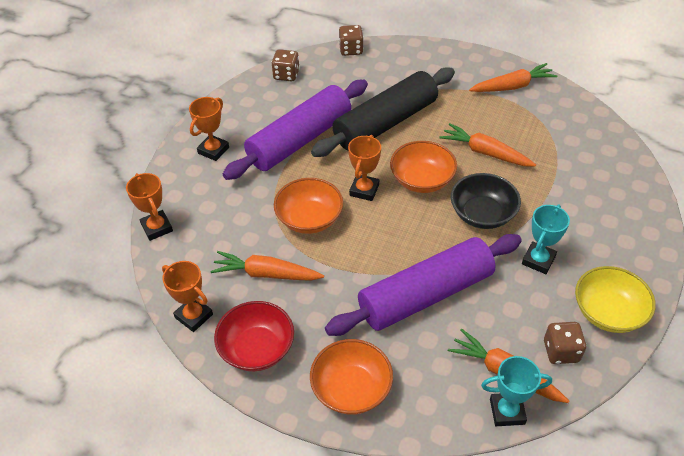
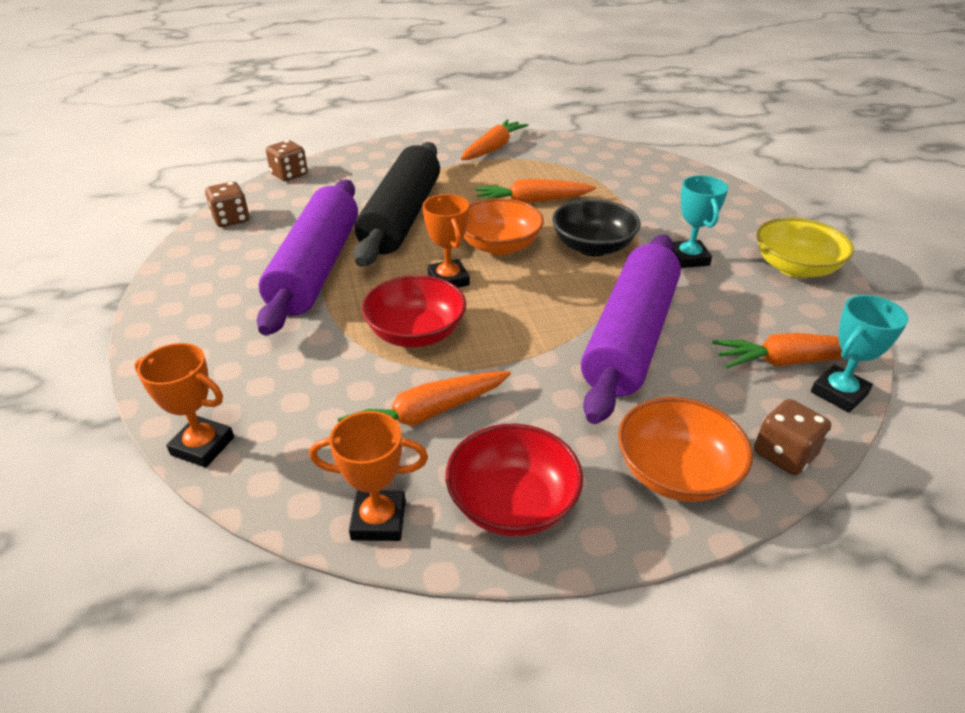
camera: 40 degrees left, 10 degrees down
orange trophy [189,97,229,161] -> none
orange bowl [274,178,343,234] -> red bowl [362,275,466,347]
brown dice [544,322,586,364] -> brown dice moved to [754,399,831,475]

